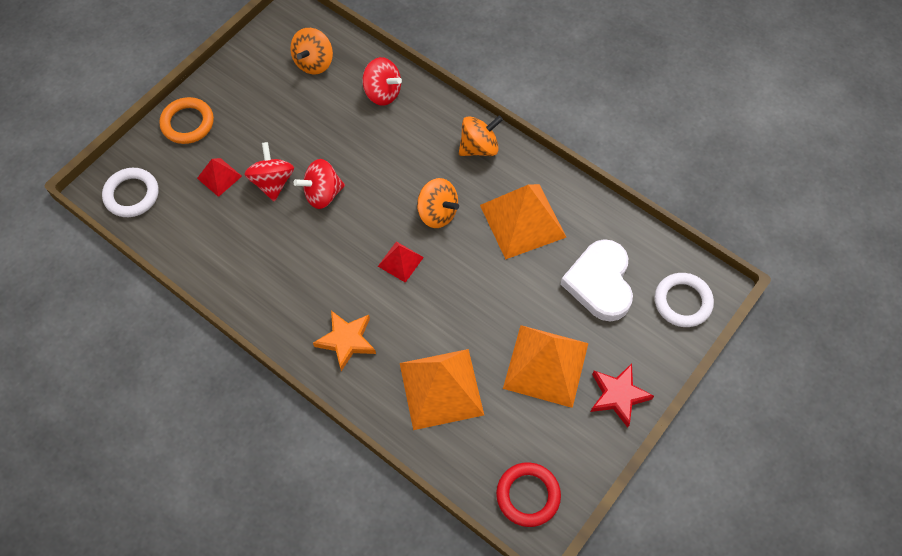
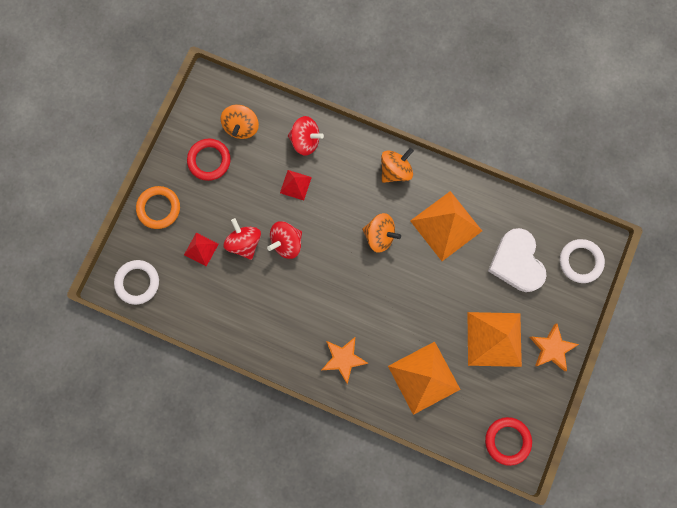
camera: 15 degrees left, 15 degrees up
red pyramid [378,242,424,283] -> red pyramid moved to [280,170,312,200]
red star [590,363,654,428] -> orange star [530,323,579,371]
none -> red ring [187,139,231,181]

